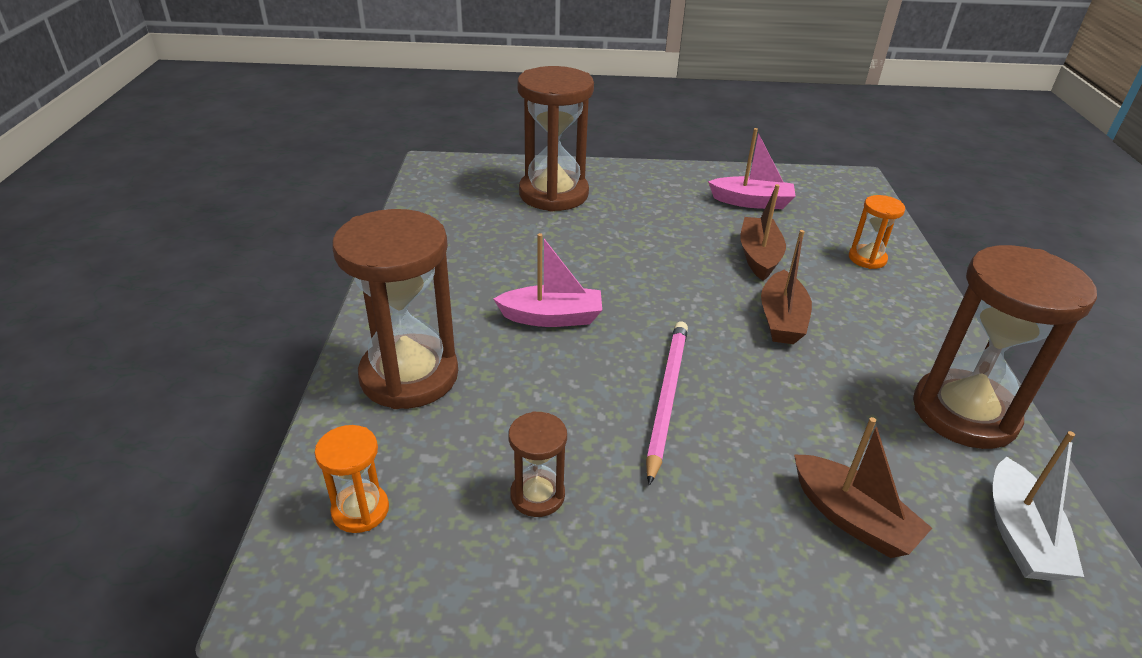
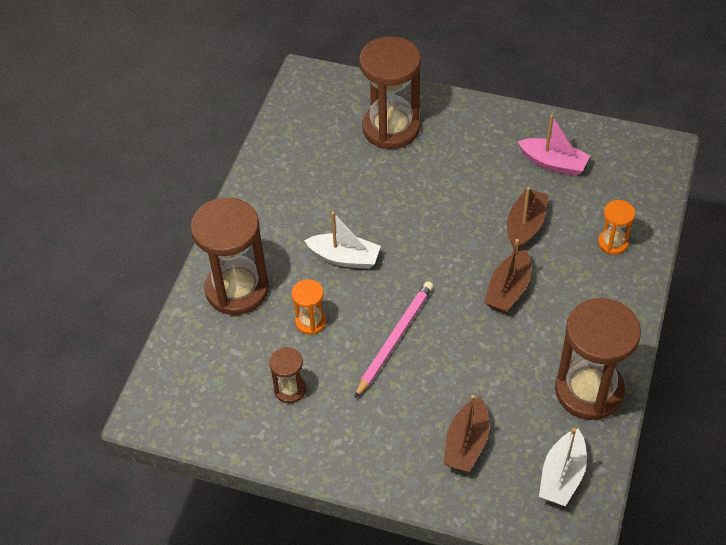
camera: 20 degrees right, 15 degrees up
orange hourglass [315,425,389,533] -> orange hourglass moved to [291,279,326,335]
pink boat [494,233,602,327] -> white boat [304,212,381,269]
brown boat [794,417,932,558] -> brown boat turned 45 degrees clockwise [443,395,489,472]

